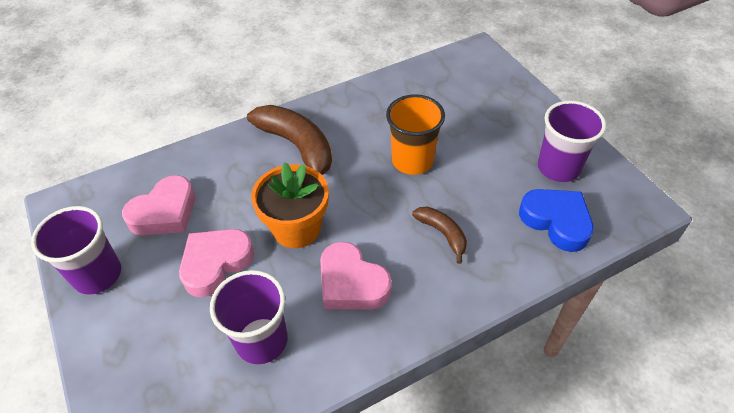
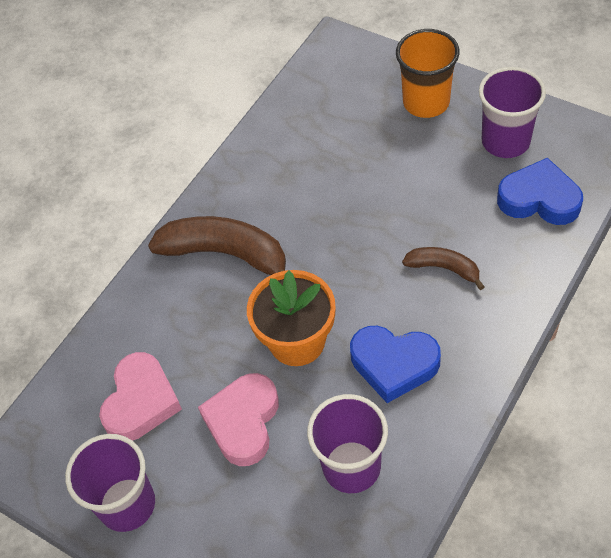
camera: 25 degrees left, 5 degrees up
pink heart [320,242,391,310] -> blue heart [350,326,441,403]
orange cup [386,94,445,175] -> orange cup moved to [396,29,460,118]

